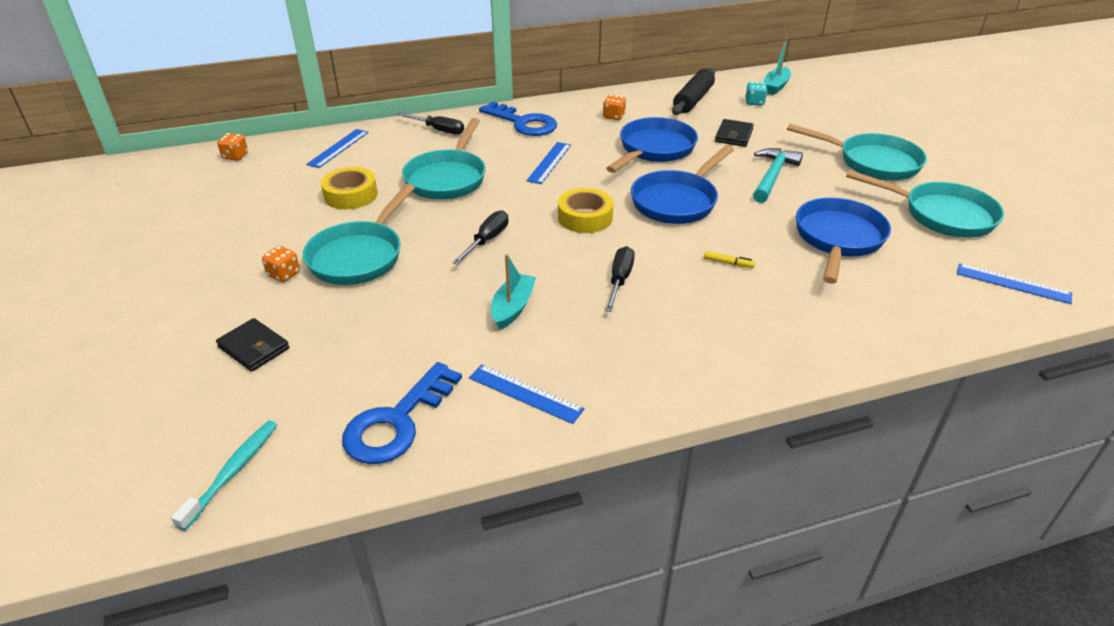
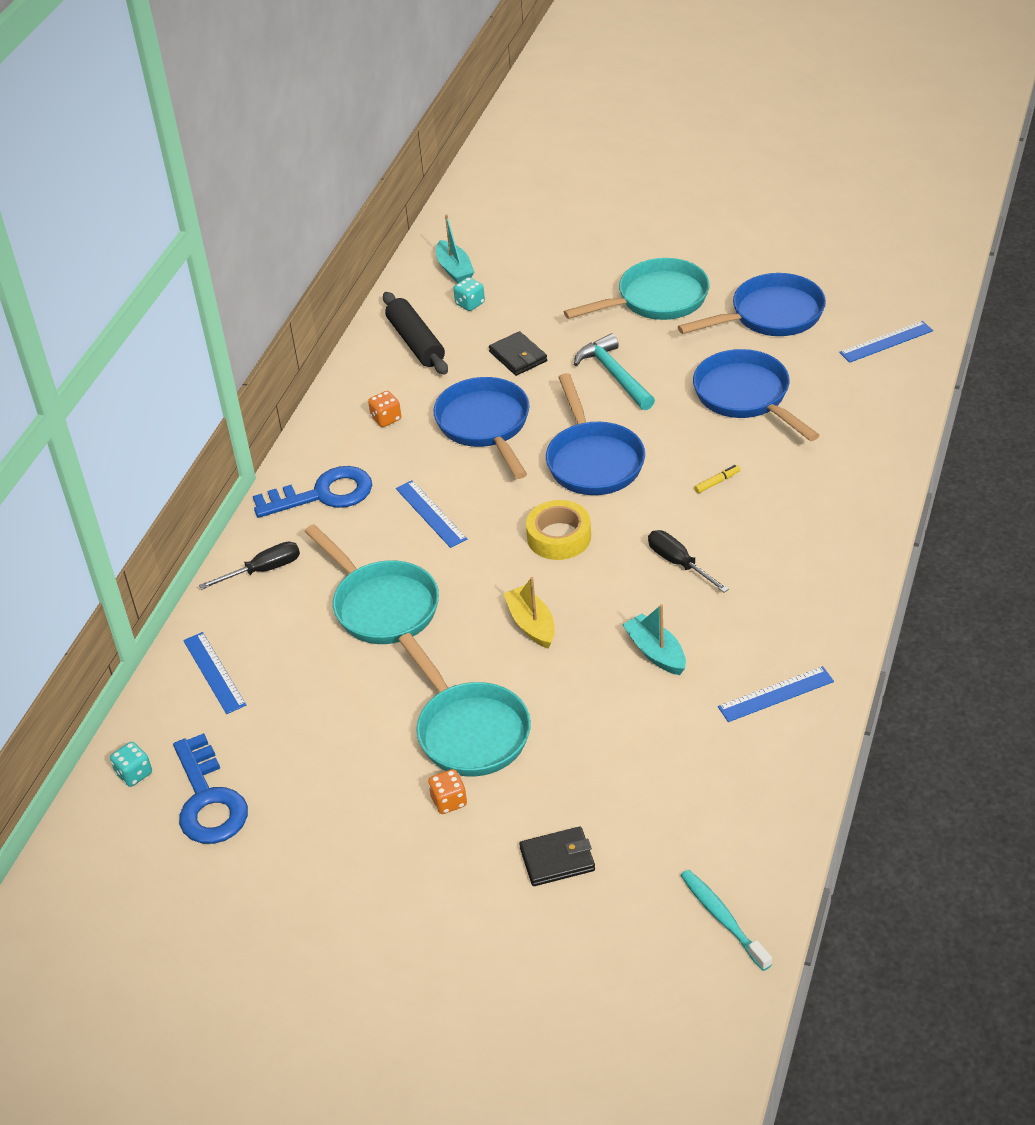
camera: 50 degrees left, 5 degrees up
orange dice [217,133,248,160] -> turquoise dice [110,742,152,787]
yellow tape [321,167,378,209] -> none
blue key [342,362,462,464] -> blue key moved to [173,733,248,844]
black screwdriver [452,210,509,265] -> yellow boat [504,577,555,649]
turquoise pan [846,170,1004,238] -> blue pan [678,273,826,336]

